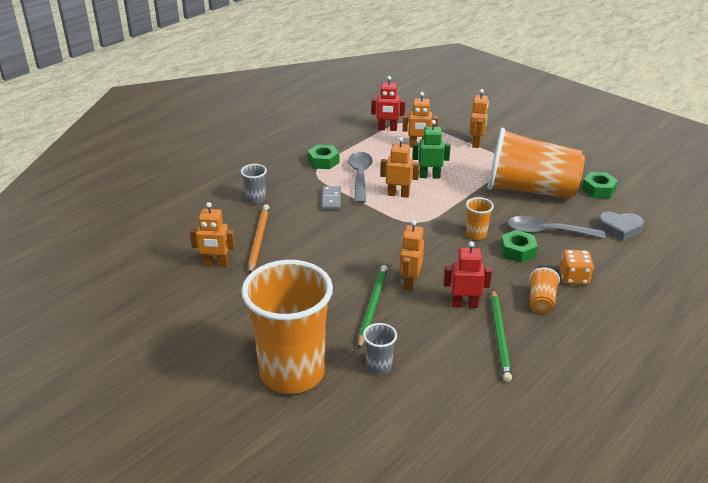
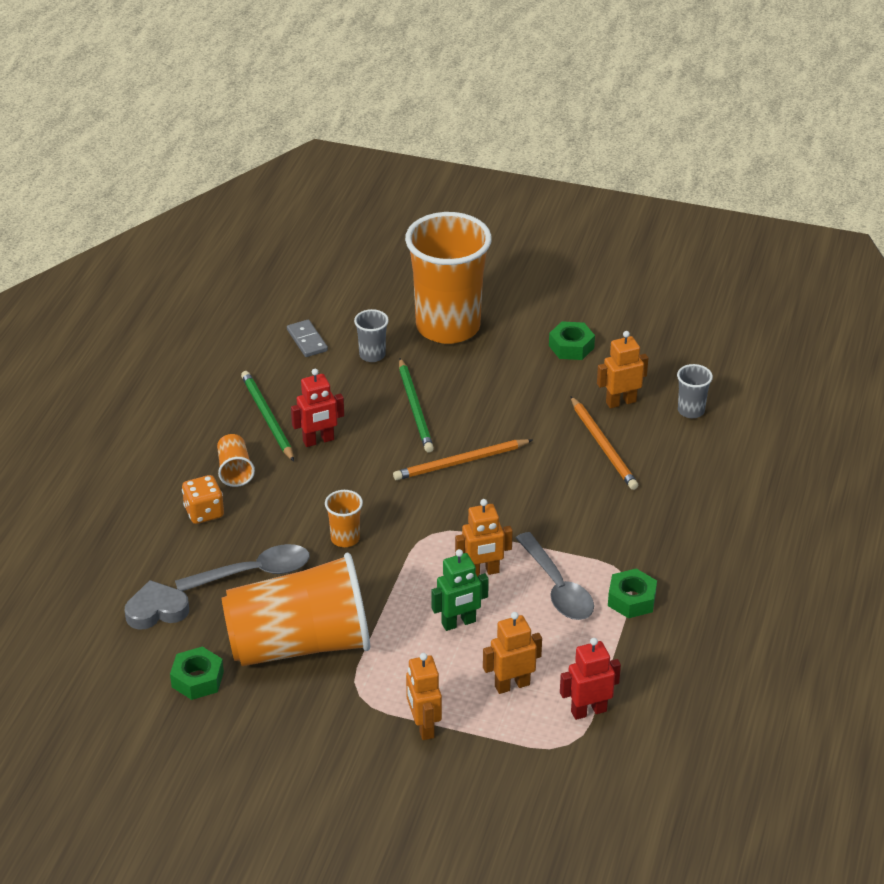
camera: 155 degrees right, 5 degrees up
grey cup [241,164,267,204] -> grey cup moved to [677,364,713,418]
grey domino [321,186,341,210] -> grey domino moved to [287,320,328,357]
orange robot [399,220,424,291] -> none
green nut [500,230,538,263] -> green nut moved to [549,321,595,360]
none -> orange pencil [393,439,533,480]

